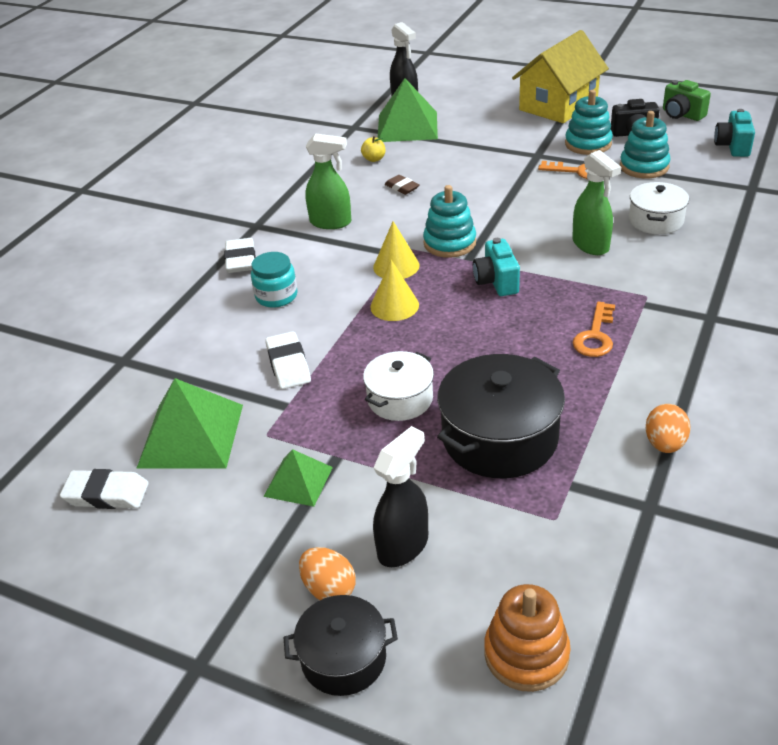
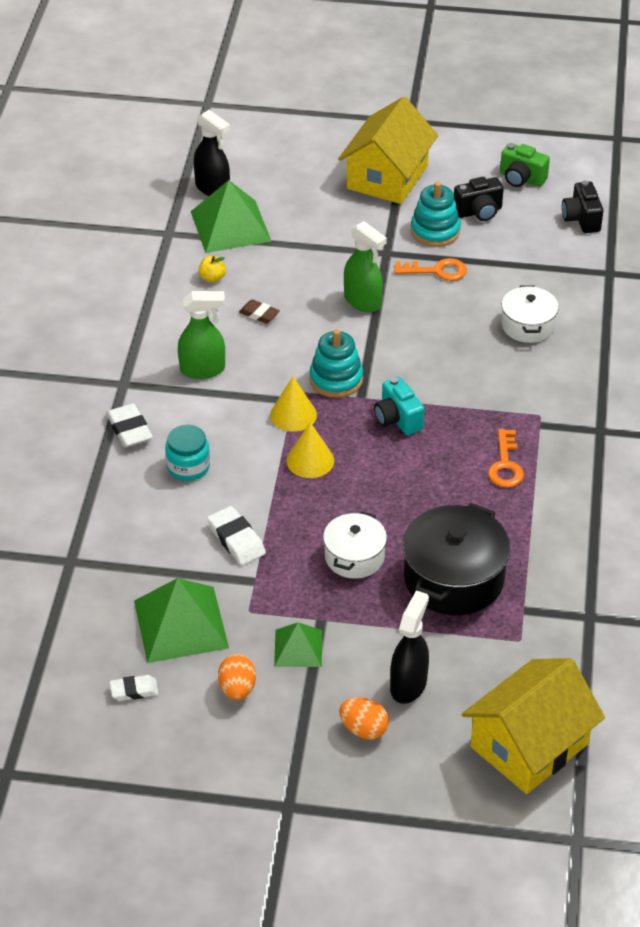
camera: 20 degrees left, 5 degrees up
white eraser [60,469,149,509] -> white eraser [110,675,159,701], size x0.66
black pot [284,595,398,696] -> none
orange stacking toy [484,584,571,692] -> yellow house [462,658,605,794]
green spray bottle [572,150,621,255] -> green spray bottle moved to [344,221,387,312]
turquoise stacking toy [620,111,670,178] -> none
orange egg [646,404,690,453] -> orange egg moved to [218,654,256,700]
turquoise camera [714,109,755,157] -> black camera [562,181,603,233]

